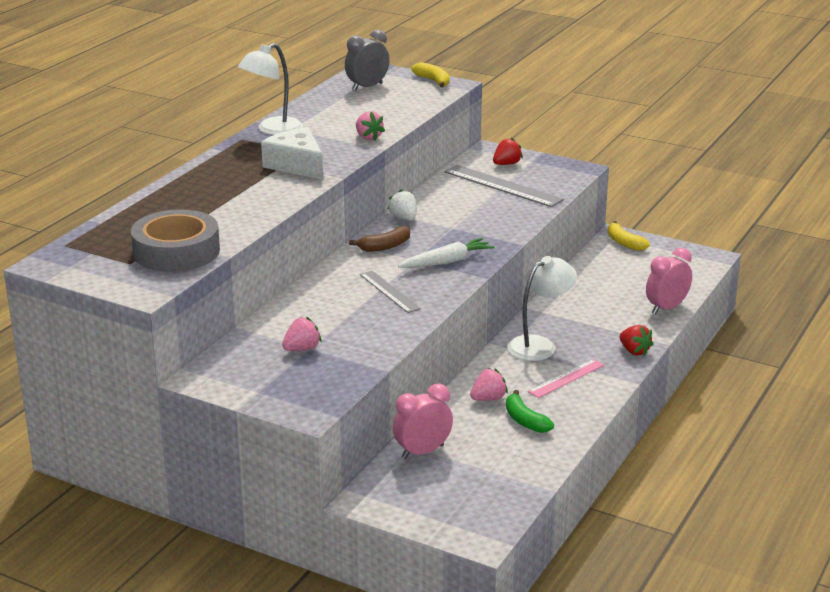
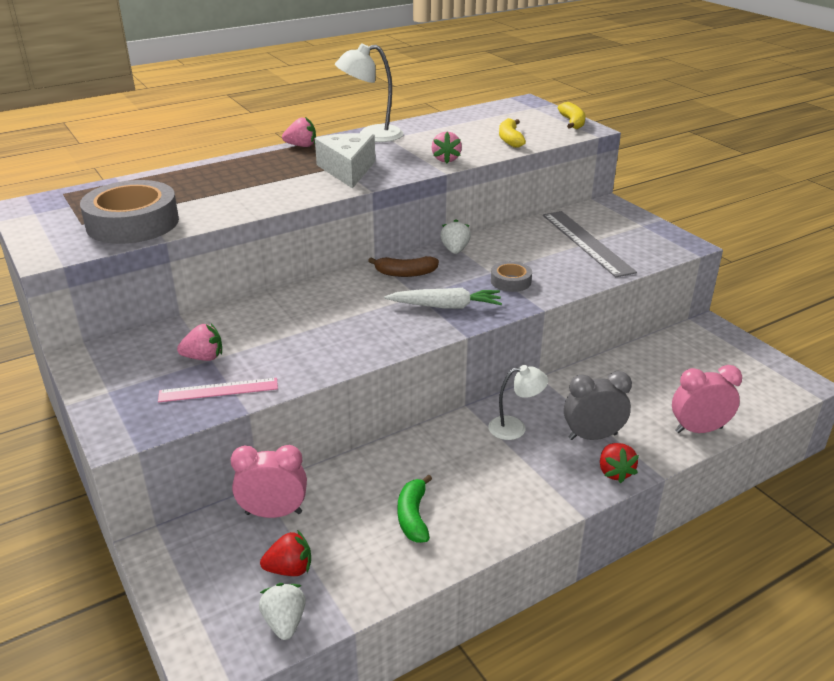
camera: 30 degrees right, 5 degrees up
grey clock [345,30,390,91] -> grey clock moved to [564,371,632,440]
grey ruler [360,271,421,313] -> none
pink strawberry [470,368,508,401] -> pink strawberry moved to [282,117,316,147]
red strawberry [493,137,523,165] -> red strawberry moved to [260,530,311,576]
white lamp [507,256,577,361] -> white lamp [488,365,548,440], size x0.67
pink ruler [528,359,604,398] -> pink ruler moved to [158,378,278,402]
yellow banana [608,221,650,251] -> yellow banana moved to [499,118,526,148]
none -> white strawberry [259,583,306,640]
none -> grey tape [491,261,532,292]

